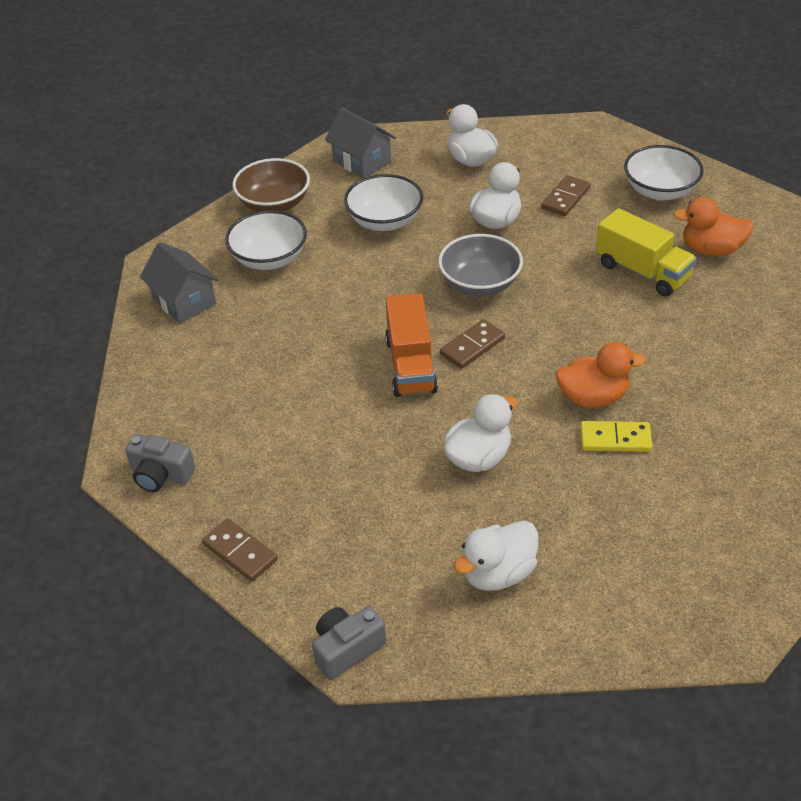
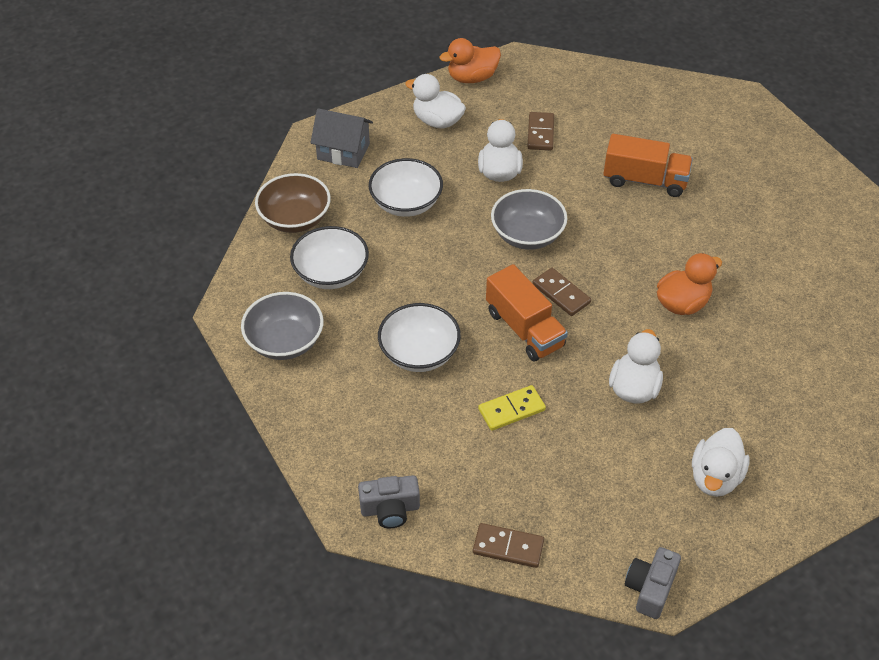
camera: 30 degrees left, 5 degrees up
grey house [140,242,219,324] -> grey bowl [241,292,324,360]
brown domino [440,319,505,369] -> brown domino turned 60 degrees counterclockwise [532,268,591,316]
yellow domino [580,421,653,452] -> yellow domino moved to [478,385,546,431]
yellow truck [596,208,697,297] -> orange truck [603,134,693,197]
white bowl [624,145,704,200] -> white bowl moved to [378,303,461,372]
orange duck [673,197,754,256] -> orange duck moved to [439,38,501,83]

